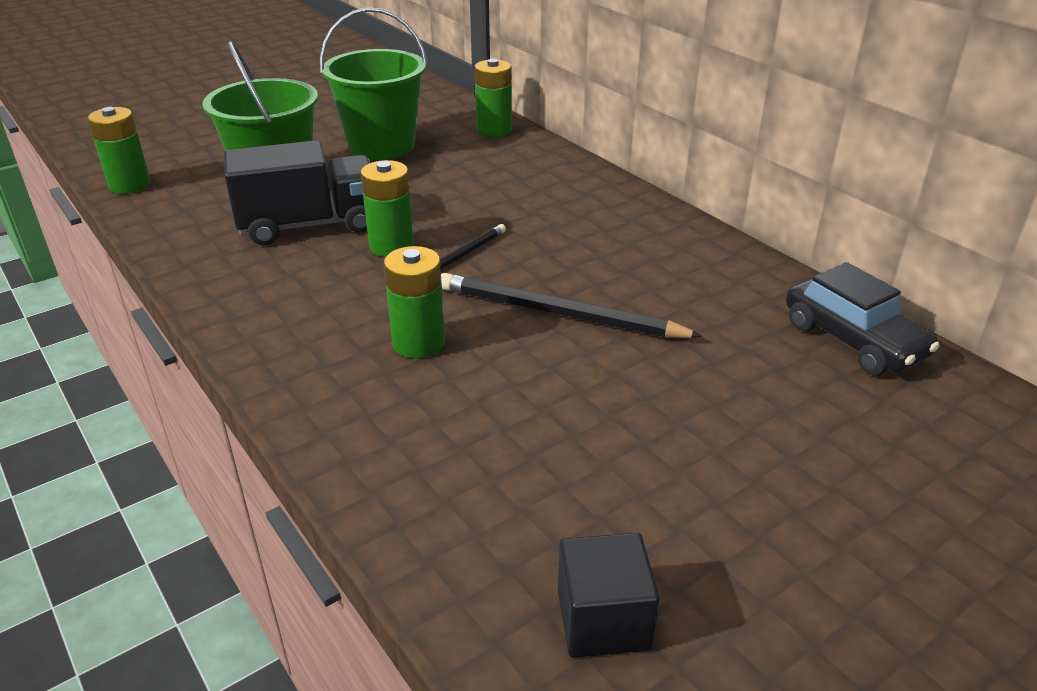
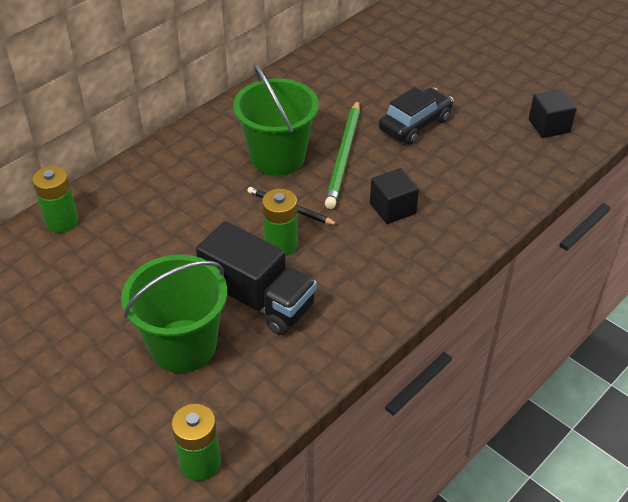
camera: 100 degrees left, 10 degrees up
black truck [224,140,370,245] -> black truck turned 150 degrees clockwise [196,221,317,335]
green bucket [320,7,428,160] -> green bucket moved to [233,64,319,176]
green battery [384,246,445,359] -> black cube [370,168,419,224]
black pencil [441,273,703,338] -> green pencil [325,100,360,209]
black car [786,262,940,375] -> black car moved to [379,87,454,144]

